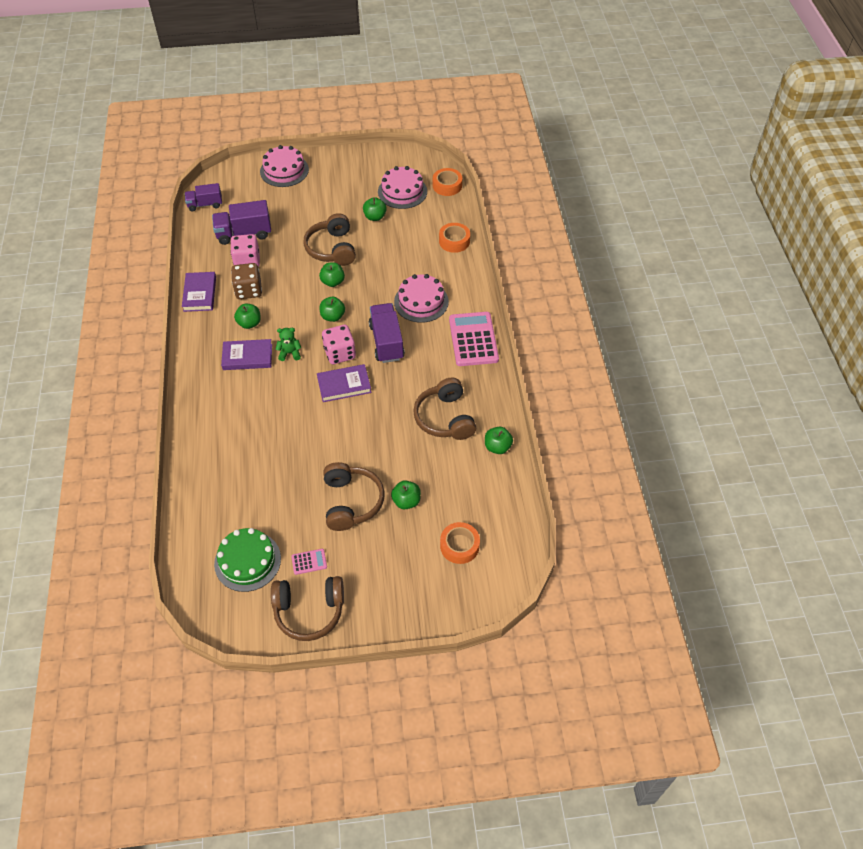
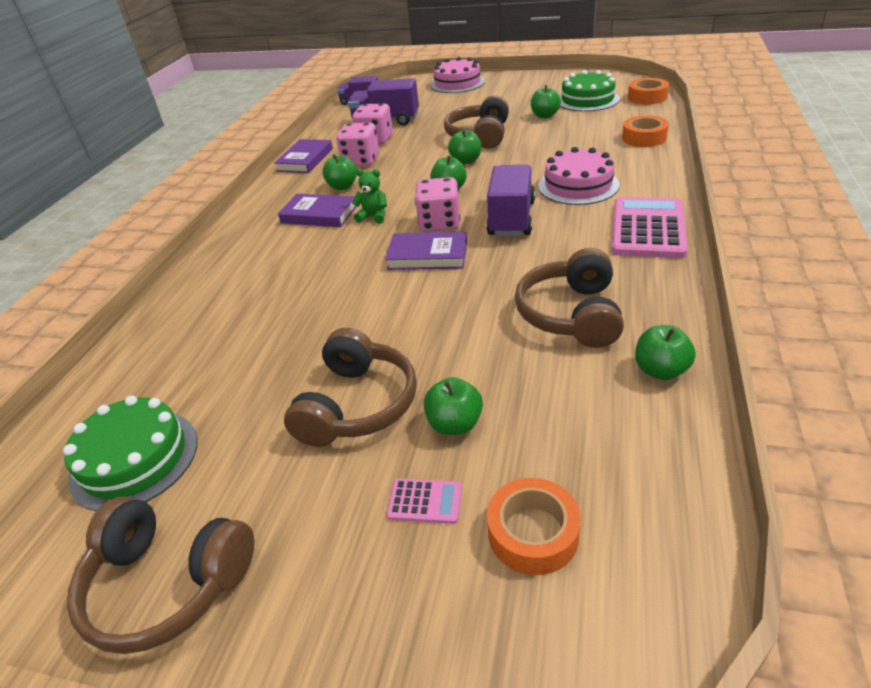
camera: 25 degrees right, 15 degrees down
brown dice [231,263,262,299] -> pink dice [336,123,379,166]
pink calculator [291,549,327,575] -> pink calculator moved to [387,479,462,524]
pink cake [378,166,427,209] -> green cake [559,70,620,112]

